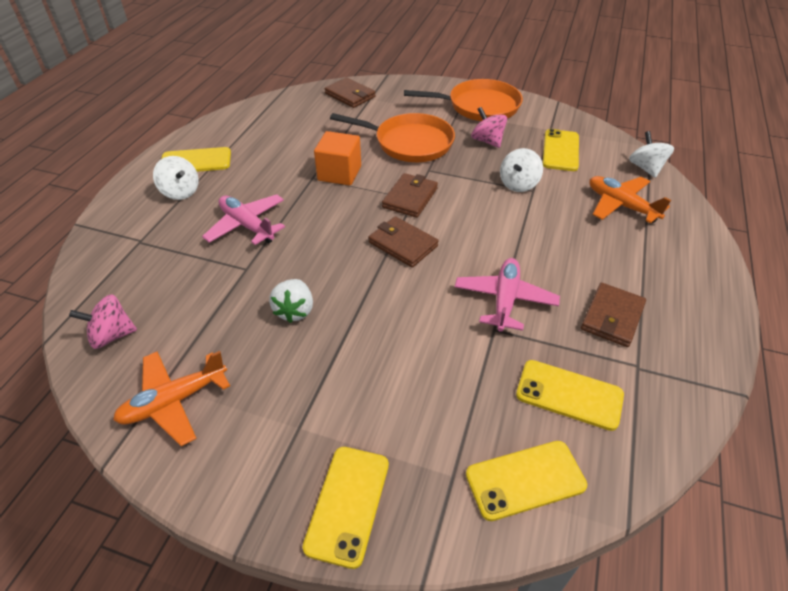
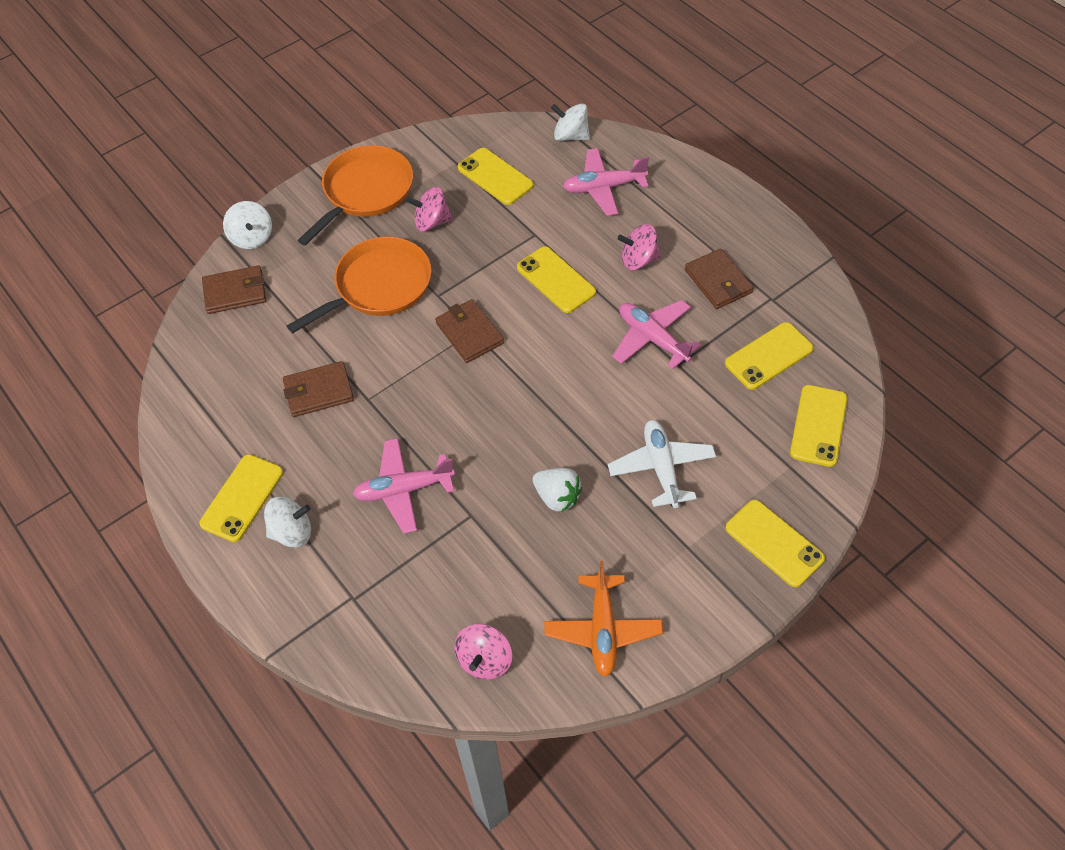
camera: 55 degrees left, 10 degrees up
orange cube [314,131,361,186] -> none
brown wallet [369,216,439,268] -> brown wallet moved to [283,361,354,417]
white spinning top [500,148,543,192] -> white spinning top moved to [223,201,272,249]
orange plane [589,176,671,223] -> pink plane [563,148,649,216]
none -> yellow phone [517,246,596,313]
none -> white plane [608,420,716,508]
none -> pink spinning top [618,224,661,270]

